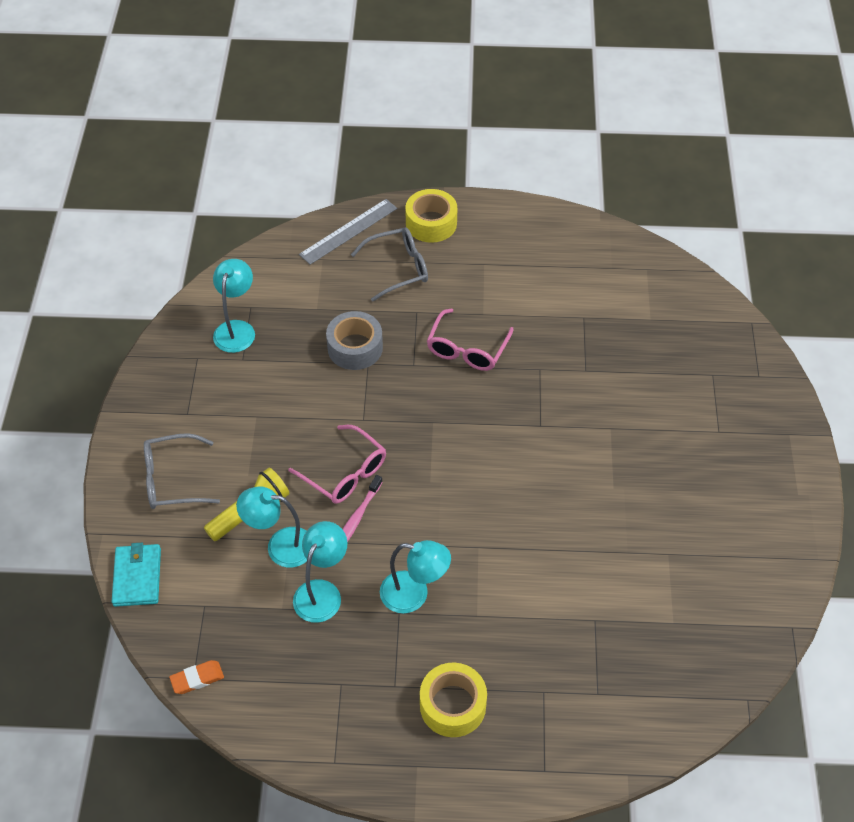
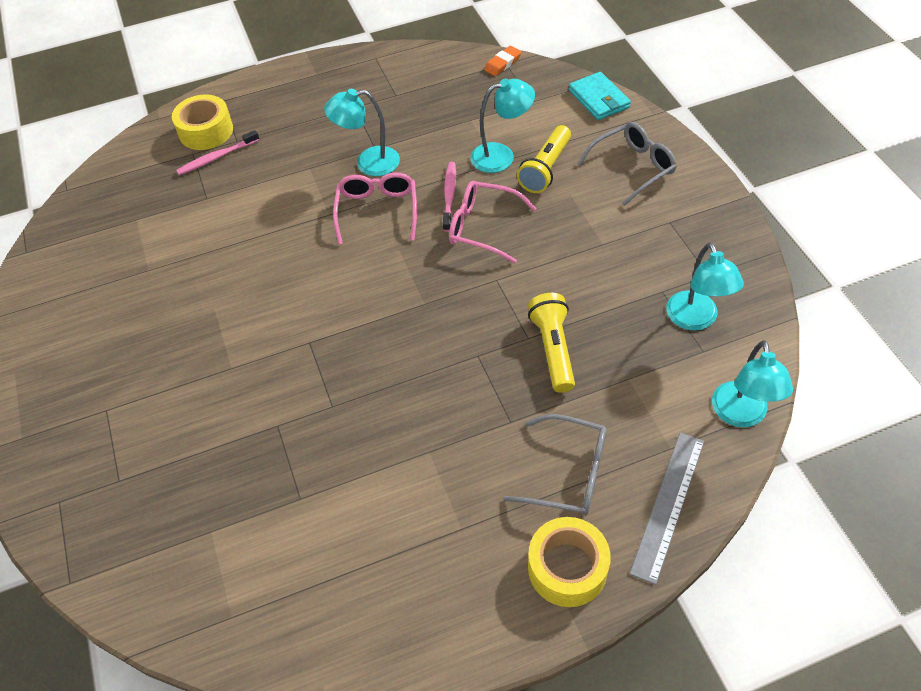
camera: 160 degrees right, 0 degrees up
turquoise lamp [293,521,347,623] -> turquoise lamp moved to [712,340,793,427]
grey tape [326,311,383,370] -> yellow flashlight [528,293,575,393]
grey glasses [351,227,428,302] -> grey glasses turned 120 degrees counterclockwise [503,414,607,516]
yellow tape [420,663,487,737] -> yellow tape moved to [172,94,233,150]
pink glasses [427,308,514,371] -> pink glasses moved to [333,172,417,245]
none -> pink toothbrush [176,130,259,175]

